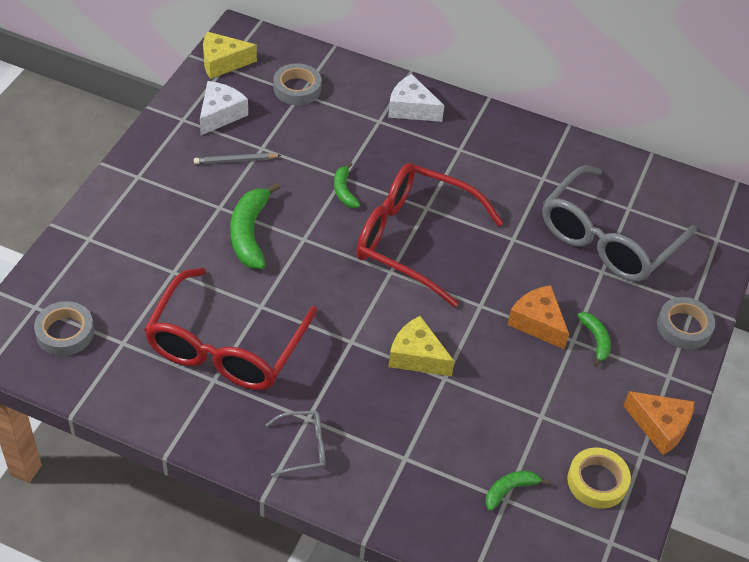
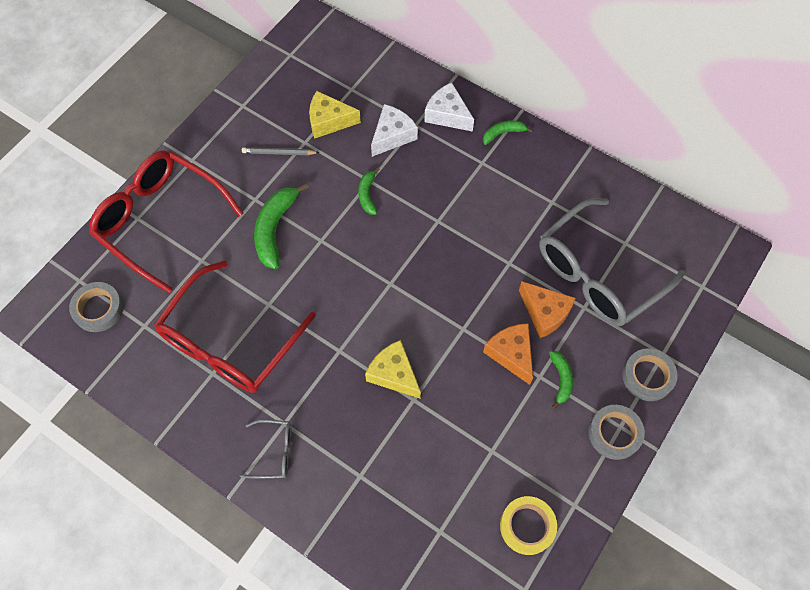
camera: 15 degrees right, 15 degrees up
white cheese [200,81,248,135] -> white cheese moved to [371,104,418,157]
yellow cheese [203,32,257,79] -> yellow cheese moved to [309,91,361,139]
grey tape [274,63,322,105] -> grey tape moved to [588,405,645,460]
red glasses [356,163,503,307] -> red glasses moved to [89,150,244,293]
green banana [486,471,550,511] -> green banana moved to [483,120,533,145]
orange cheese [623,391,695,455] -> orange cheese moved to [519,281,576,338]

